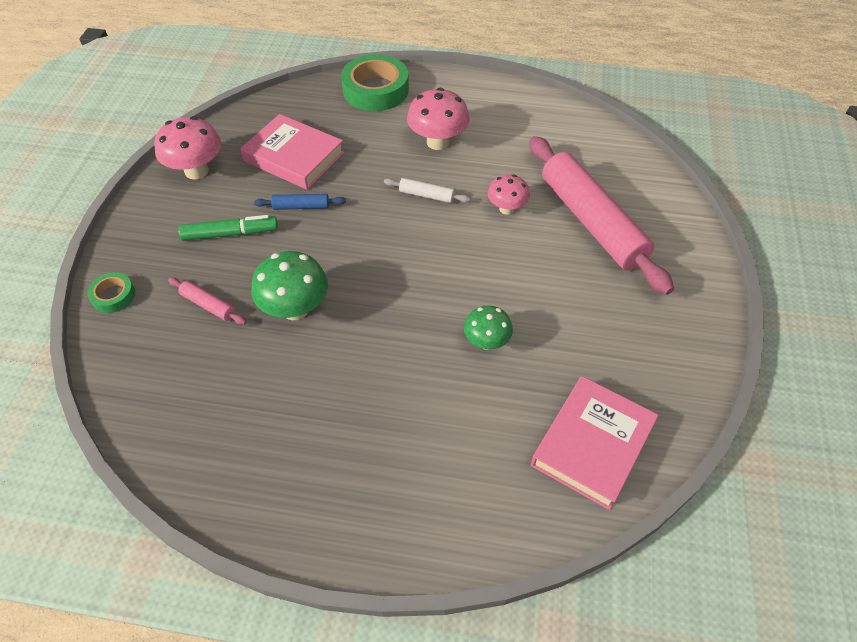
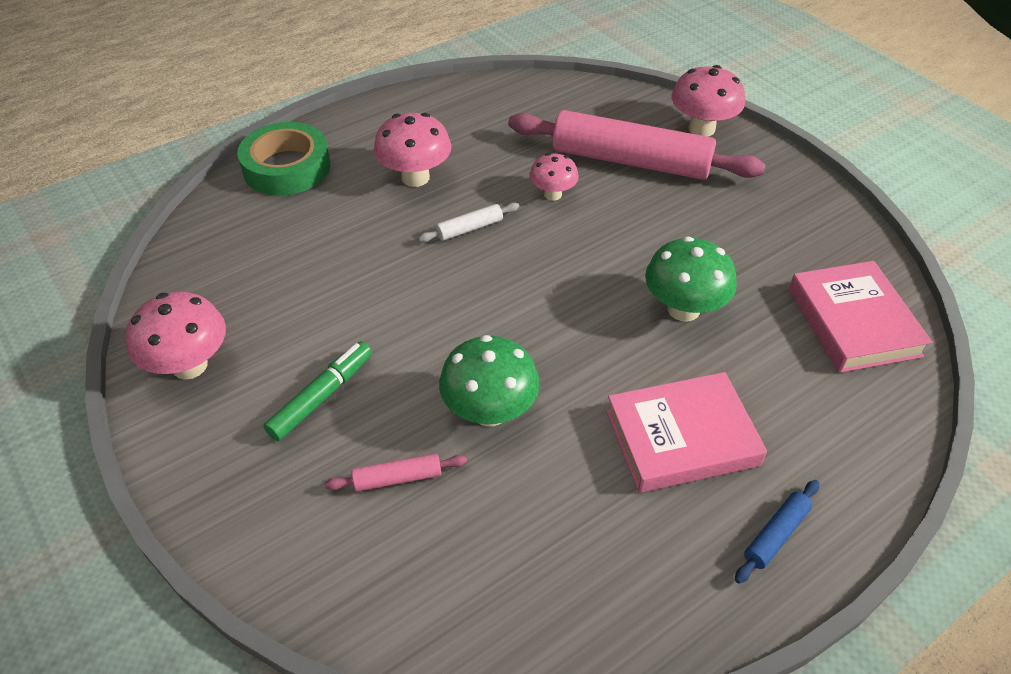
camera: 45 degrees left, 5 degrees down
green tape [87,272,135,313] -> none
pink book [240,114,344,190] -> pink book moved to [606,372,767,493]
blue rolling pin [254,194,346,210] -> blue rolling pin moved to [735,480,819,584]
green mushroom [464,306,513,350] -> green mushroom [645,236,737,322], size x1.59
none -> pink mushroom [671,65,745,137]

